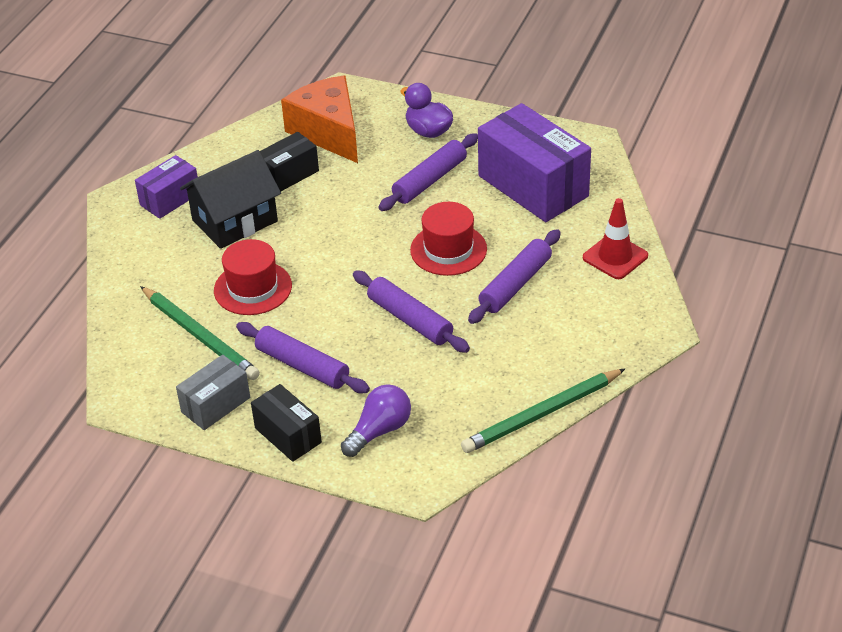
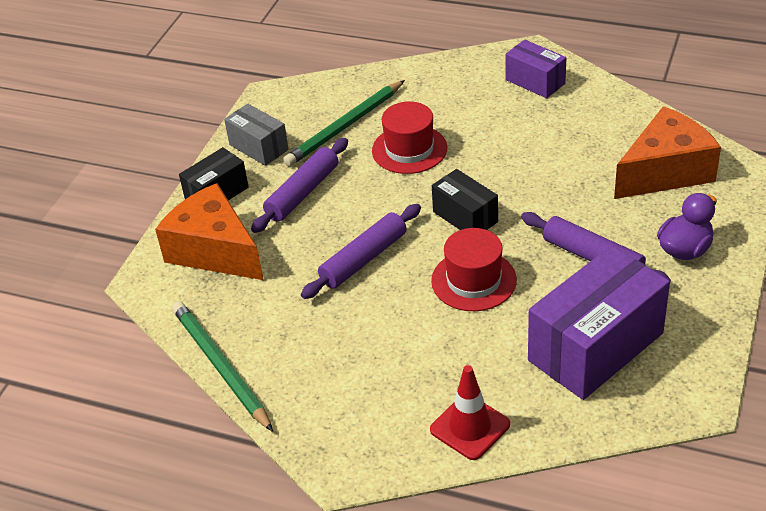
camera: 90 degrees right, 0 degrees up
black house [180,150,281,249] -> none
black box [260,132,319,191] -> black box moved to [432,169,498,230]
purple light bulb [341,384,411,457] -> orange cheese [155,183,263,280]
purple rolling pin [468,229,561,324] -> none

